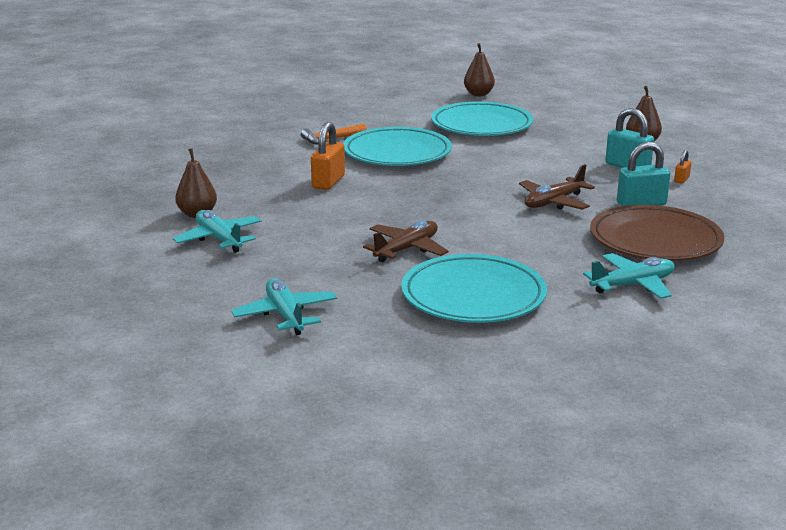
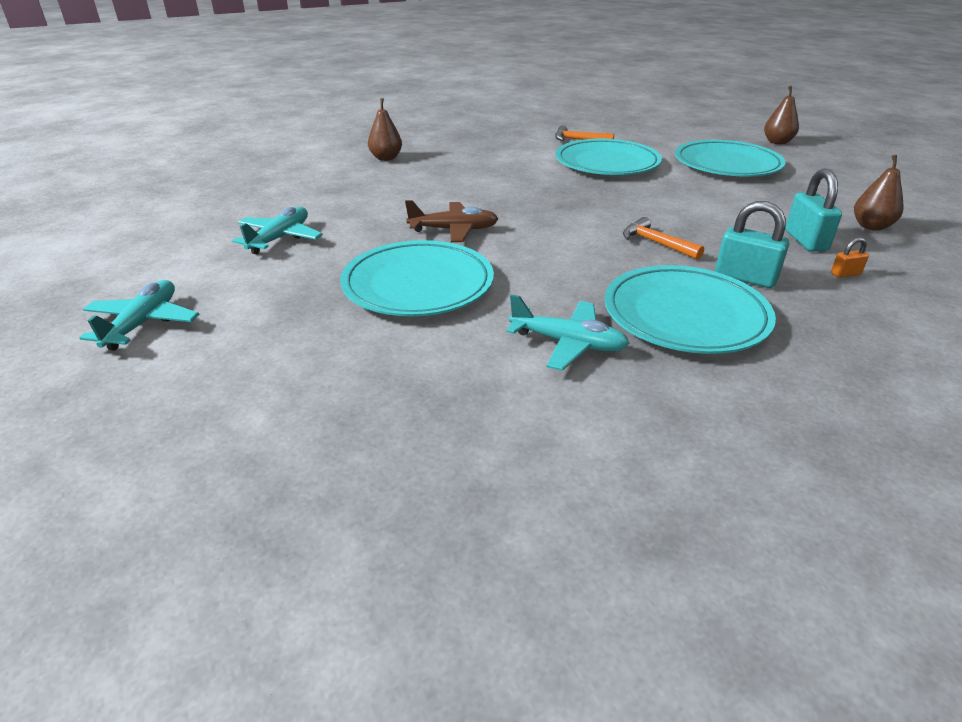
camera: 45 degrees right, 10 degrees up
turquoise plane [173,210,262,253] -> turquoise plane moved to [79,280,199,351]
orange padlock [311,122,345,190] -> none
brown plane [519,164,595,210] -> orange hammer [623,217,704,260]
brown plate [590,205,724,261] -> turquoise plate [605,265,776,354]

